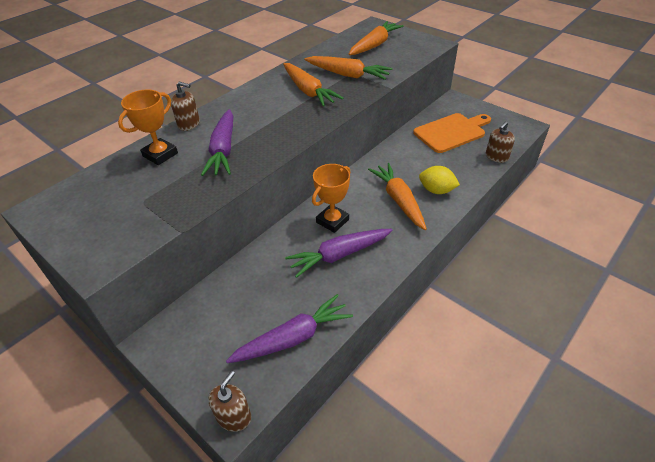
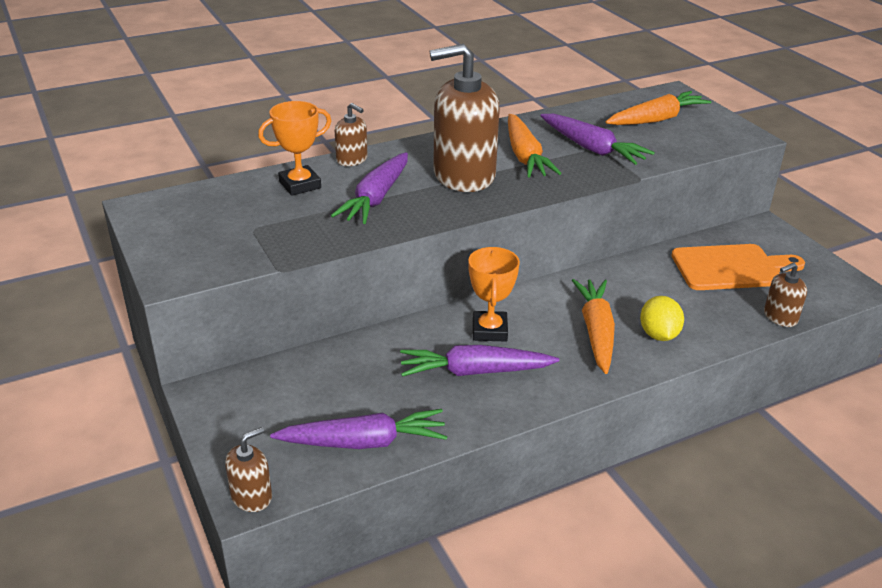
camera: 20 degrees right, 10 degrees down
orange carrot [304,56,392,80] -> purple carrot [540,114,655,165]
orange trophy [312,164,350,233] -> orange trophy turned 60 degrees counterclockwise [468,247,520,342]
yellow lemon [419,166,460,194] -> yellow lemon turned 45 degrees clockwise [640,296,684,341]
none -> brown soap dispenser [430,44,500,192]

